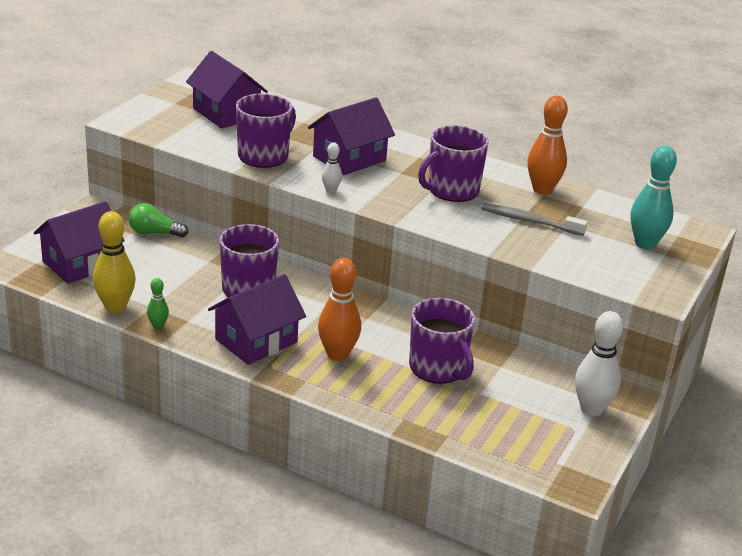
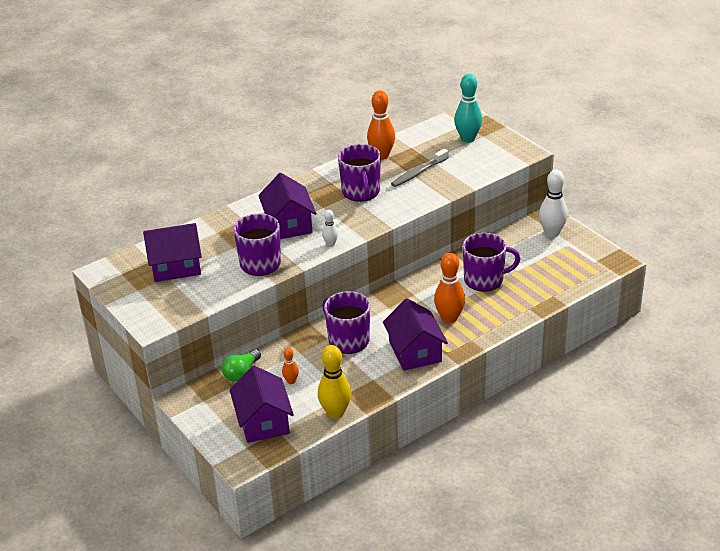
camera: 60 degrees left, 5 degrees up
green bowling pin [147,278,169,329] -> none
none -> orange bowling pin [282,348,299,384]

